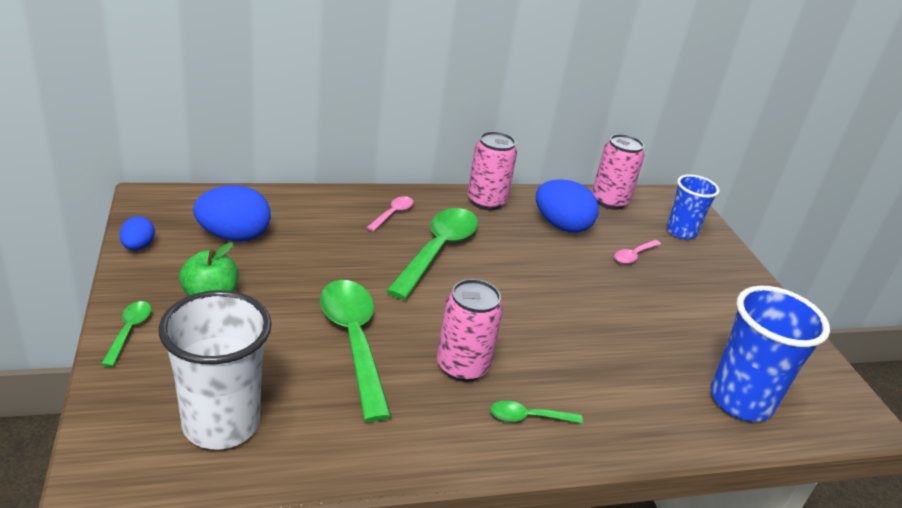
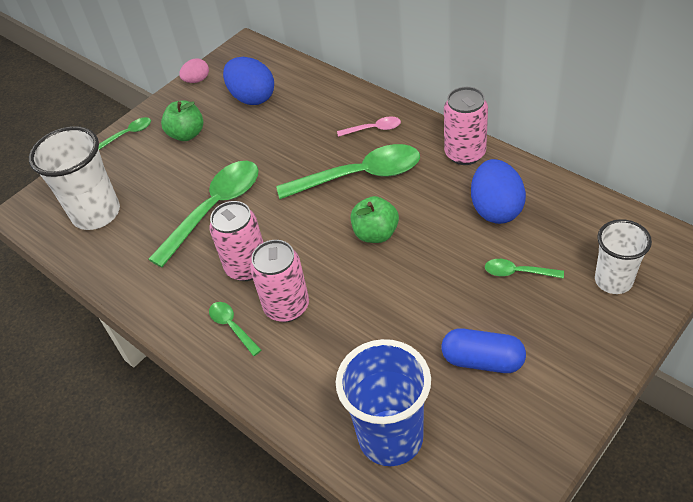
camera: 65 degrees right, 15 degrees up
blue egg [120,216,155,250] -> pink egg [179,58,209,83]
pink can [592,134,644,210] -> pink can moved to [250,240,309,322]
pink spoon [614,240,661,264] -> green spoon [485,259,564,279]
blue cup [667,174,720,240] -> white cup [595,219,652,294]
none -> green apple [351,196,399,243]
none -> blue capsule [442,328,526,373]

